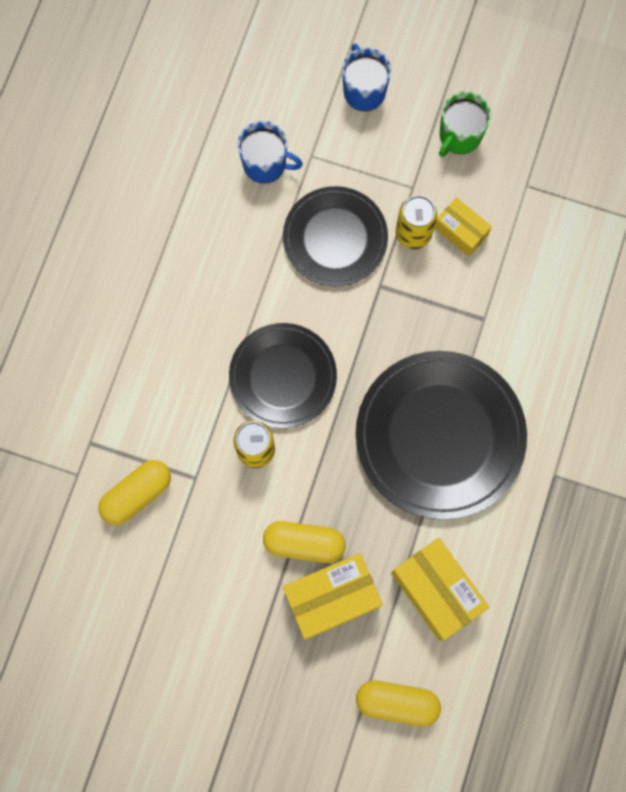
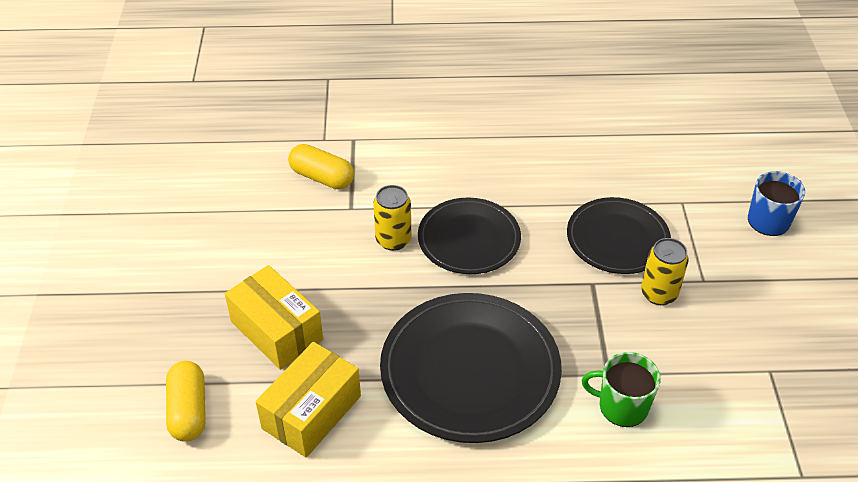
camera: 70 degrees right, 30 degrees down
blue mug [238,121,303,184] -> none
yellow capsule [263,521,345,563] -> none
yellow box [434,197,492,257] -> none
green mug [439,91,491,157] -> green mug moved to [582,352,661,427]

